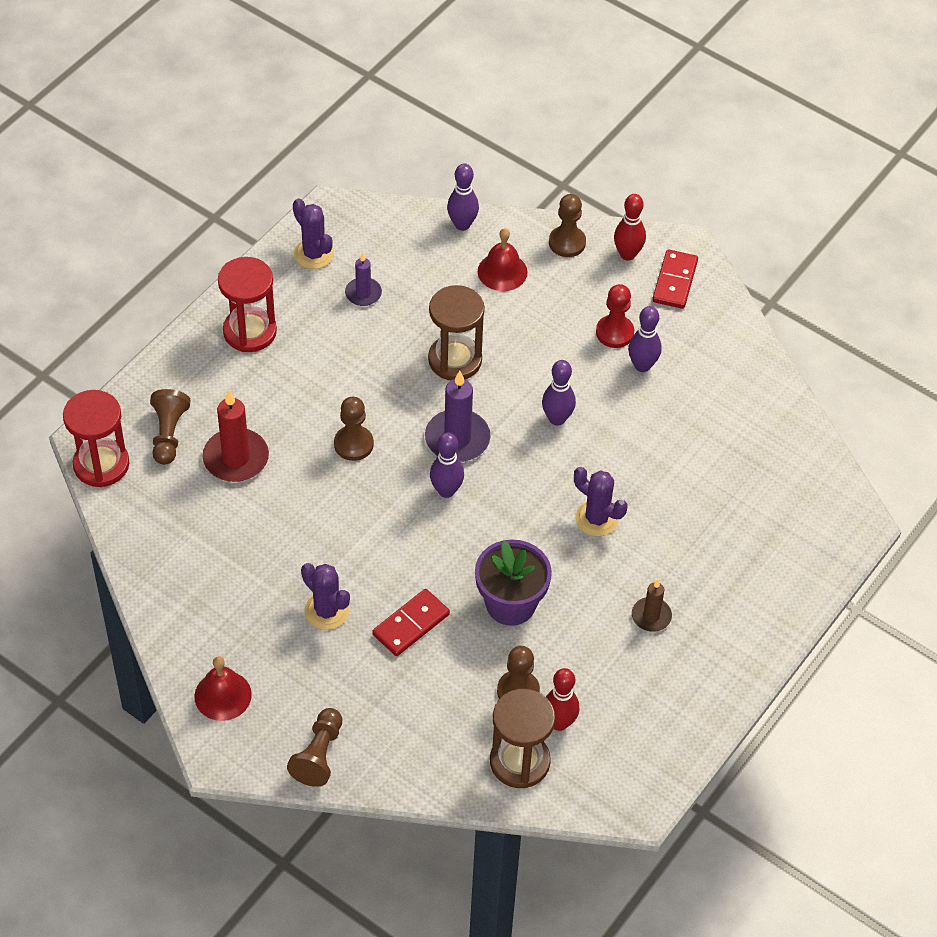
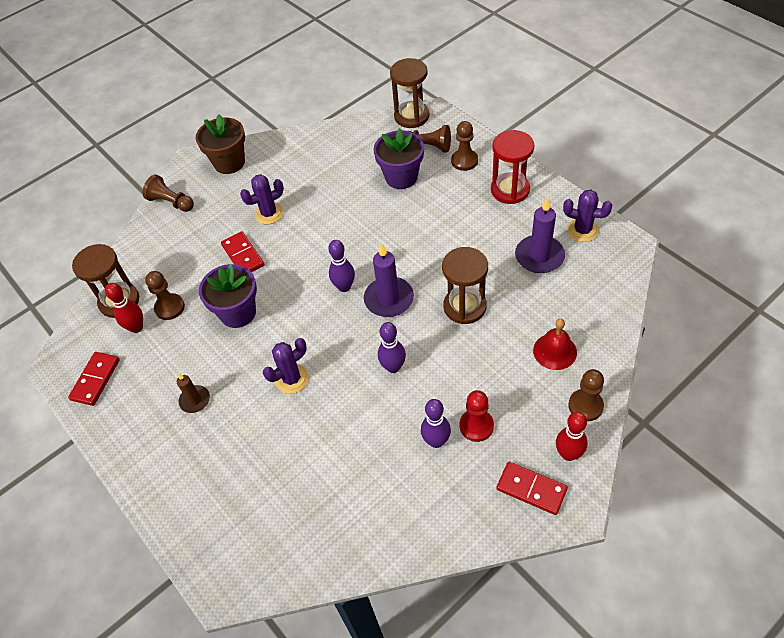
camera: 110 degrees right, 0 degrees up
red hourglass [63,390,129,487] -> brown hourglass [390,58,429,128]
red bell [194,656,252,721] -> brown flower pot [196,114,245,174]
red candle [202,390,269,482] -> purple flower pot [373,128,424,189]
purple cactus [293,198,334,269] -> purple cactus turned 45 degrees clockwise [563,190,612,242]
brown pawn [334,397,374,461] -> brown pawn moved to [451,121,478,171]
purple candle [345,253,382,306] -> purple candle [515,198,565,273], size x1.70
purple bowling pin [447,163,479,231] -> none
none -> red domino [68,352,120,406]

